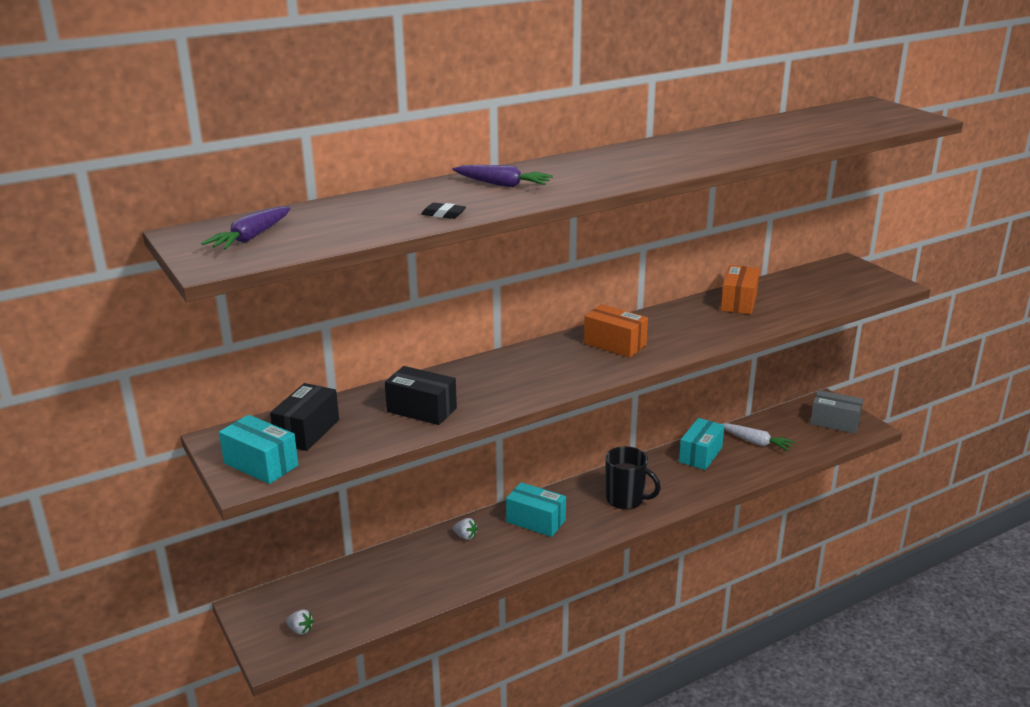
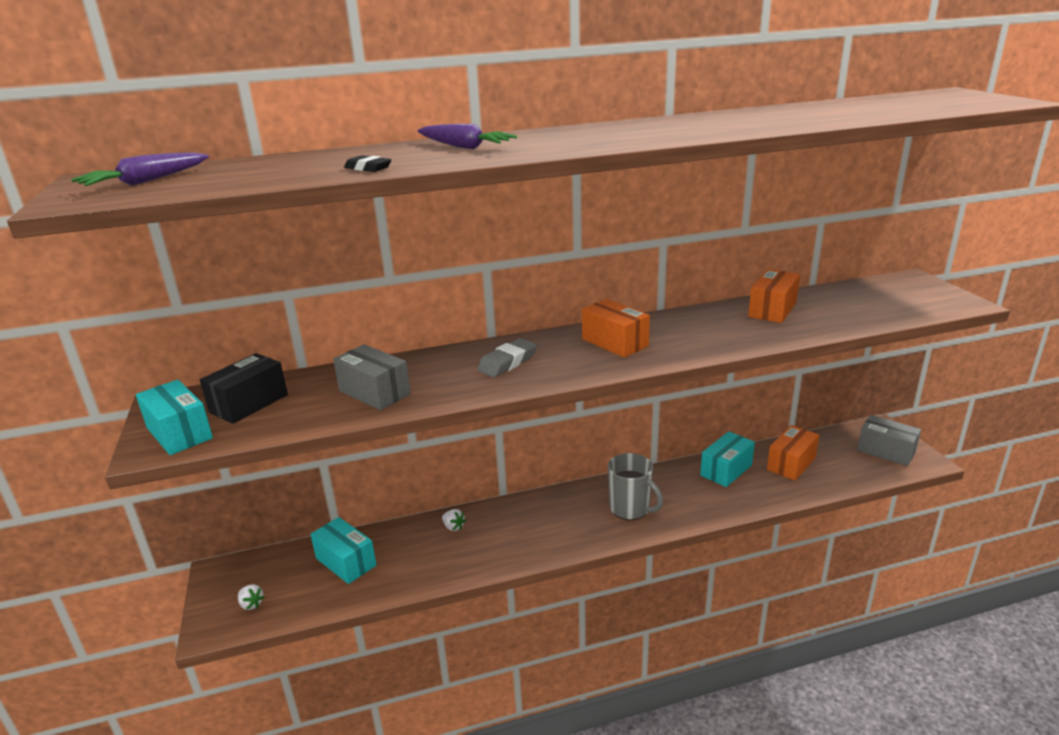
camera: 15 degrees right, 0 degrees up
black box [385,366,457,425] -> grey box [333,344,411,410]
turquoise box [506,482,566,537] -> turquoise box moved to [310,517,377,584]
black mug [605,446,661,510] -> grey mug [608,453,663,520]
white carrot [723,423,795,451] -> orange box [767,425,819,480]
none -> grey eraser [477,338,537,377]

